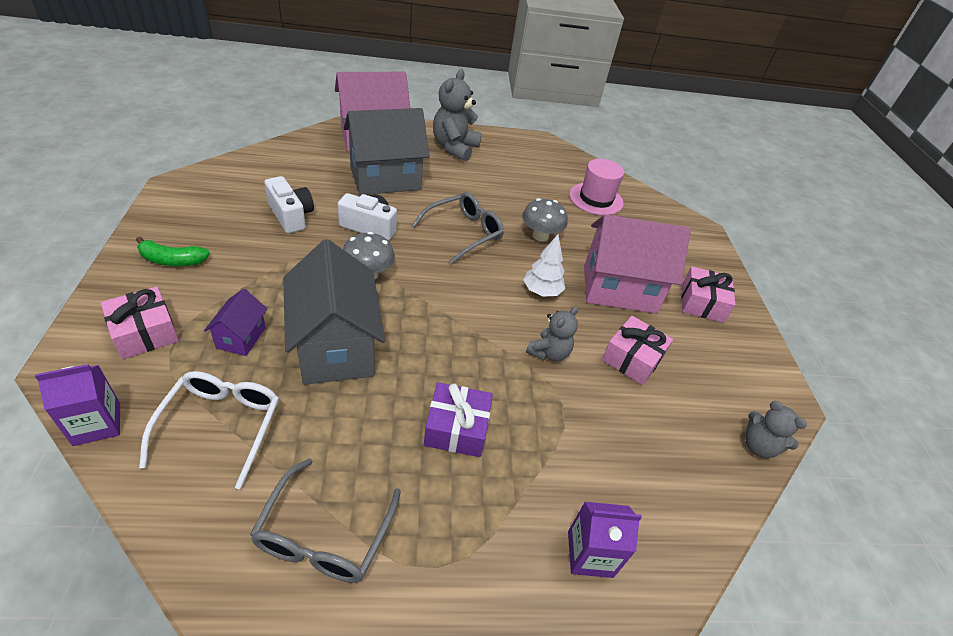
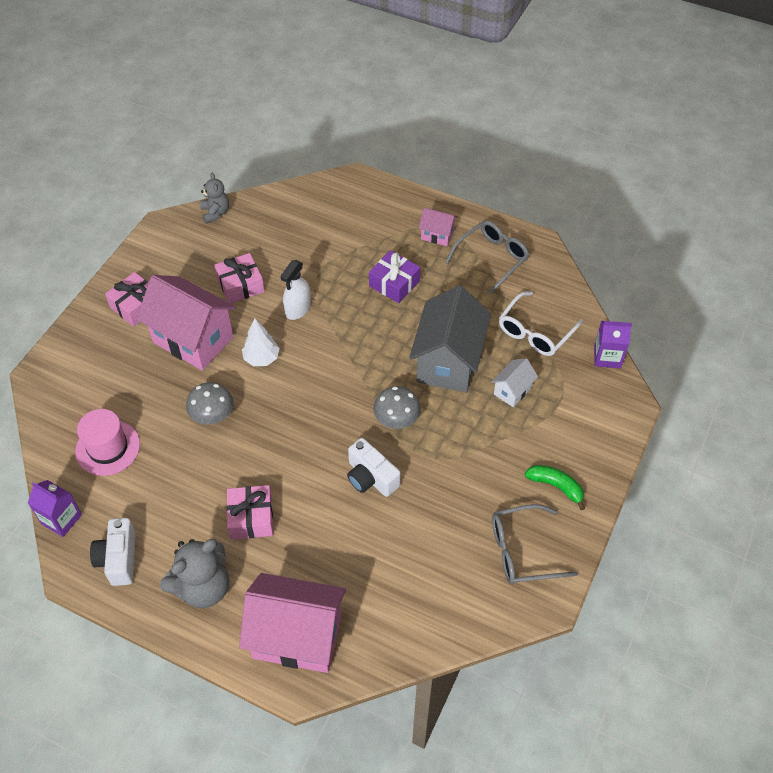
camera: 145 degrees left, 10 degrees up
pink gift [101,286,179,359] -> pink gift moved to [227,485,273,540]
purple house [204,289,267,356] -> white house [492,358,538,407]
white camera [264,176,314,233] -> white camera moved to [90,518,136,586]
grey house [344,108,429,195] -> none
grey glasses [412,192,504,264] -> grey glasses moved to [492,504,578,584]
grey teddy bear [526,306,578,361] -> white spray bottle [280,260,311,320]
purple carton [568,501,642,578] -> purple carton moved to [28,480,82,537]
none -> pink house [419,208,458,246]

